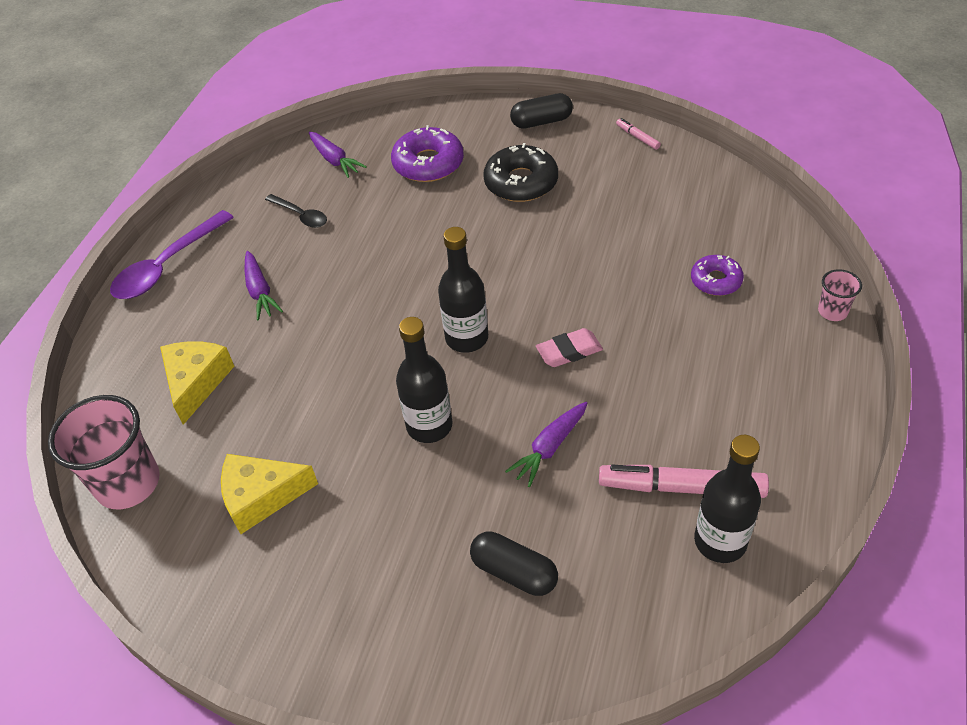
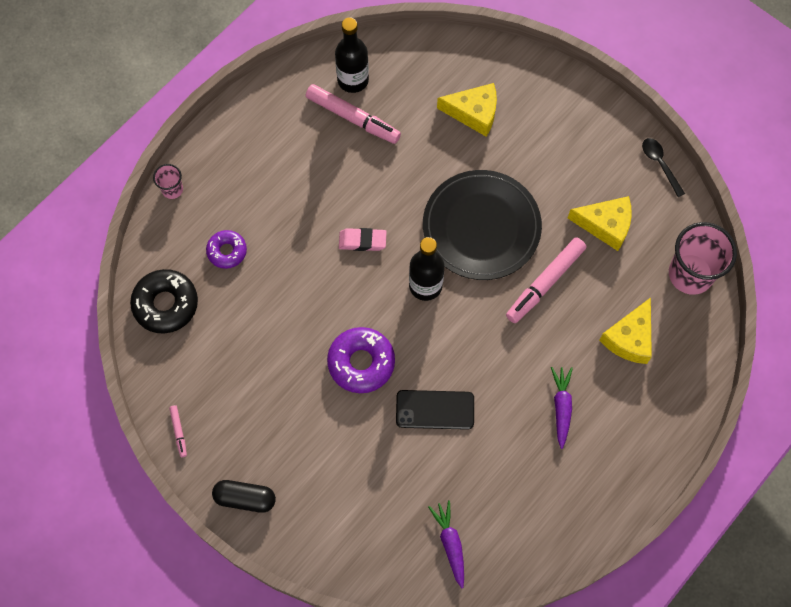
camera: 160 degrees left, 20 degrees up
purple spoon [110,210,234,299] -> none
black spoon [265,194,327,228] -> black spoon moved to [642,138,685,197]
purple donut [391,125,464,182] -> purple donut moved to [327,327,395,393]
black bottle [396,317,452,443] -> black plate [423,170,542,280]
black capsule [470,531,558,596] -> yellow cheese [437,83,497,137]
black donut [483,143,558,202] -> black donut moved to [130,269,198,334]
purple carrot [505,402,588,487] -> none
none -> black phone [396,390,474,430]
none -> pink marker [506,237,586,323]

